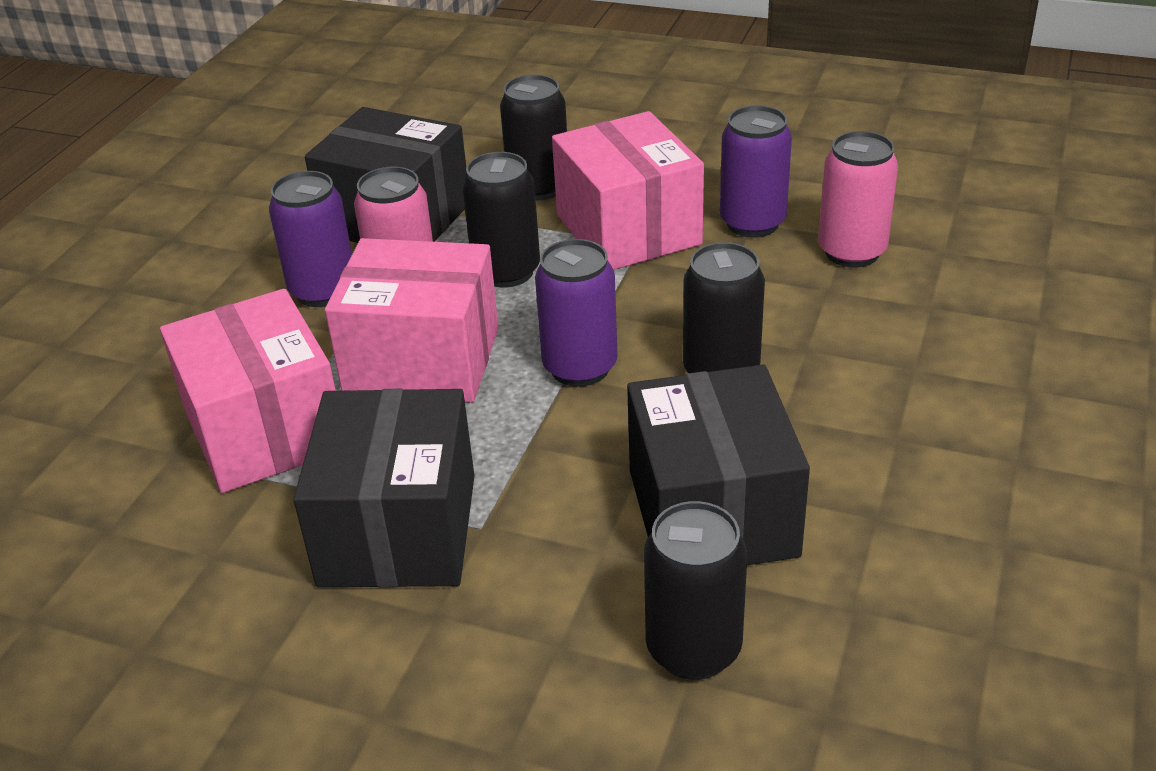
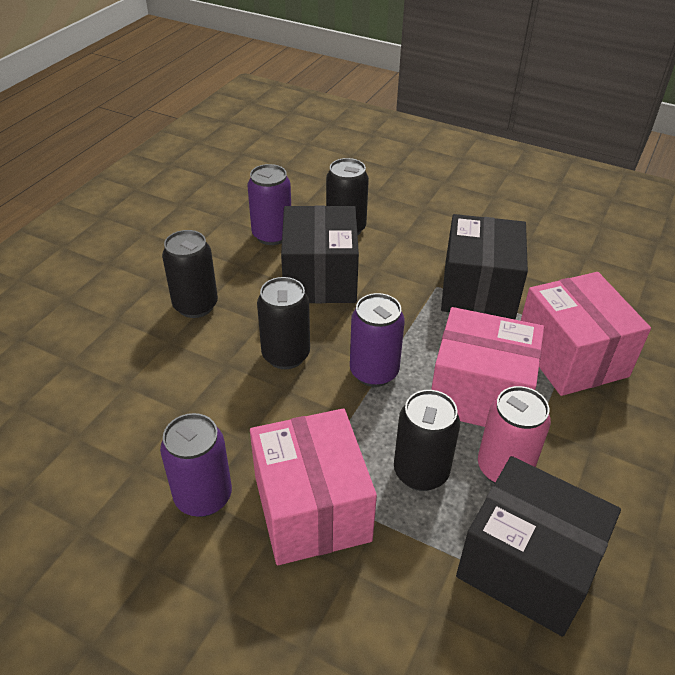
camera: 175 degrees left, 5 degrees up
purple can [269,171,352,307] -> purple can moved to [248,164,291,245]
black can [500,75,567,201] -> black can moved to [162,230,218,318]
pink can [818,131,898,267] -> none

